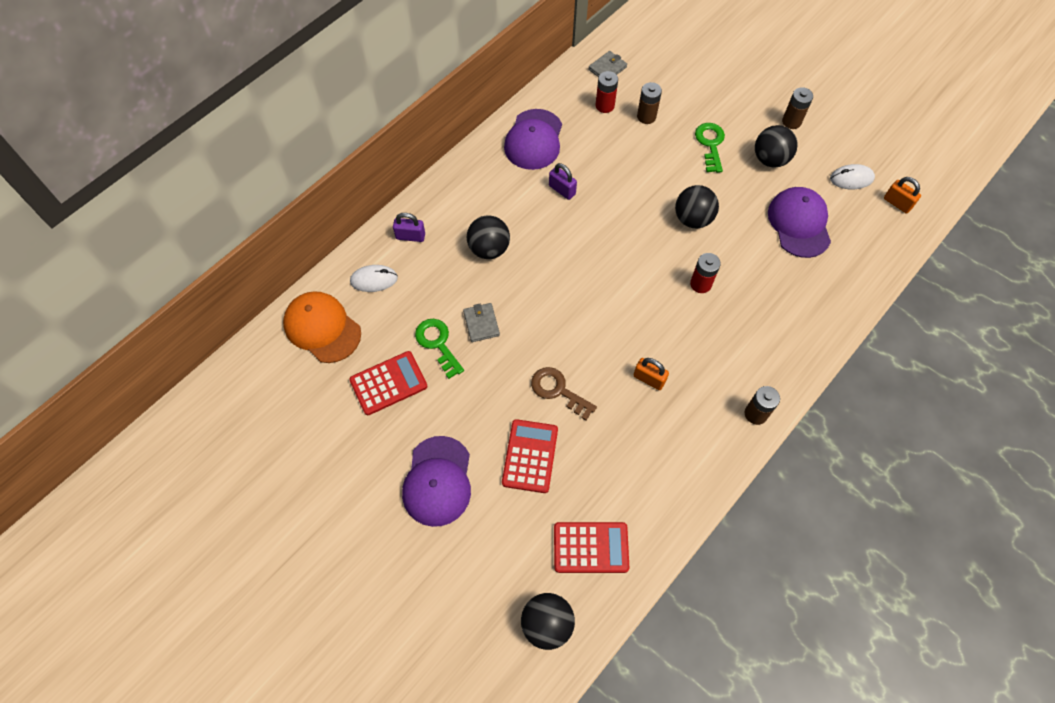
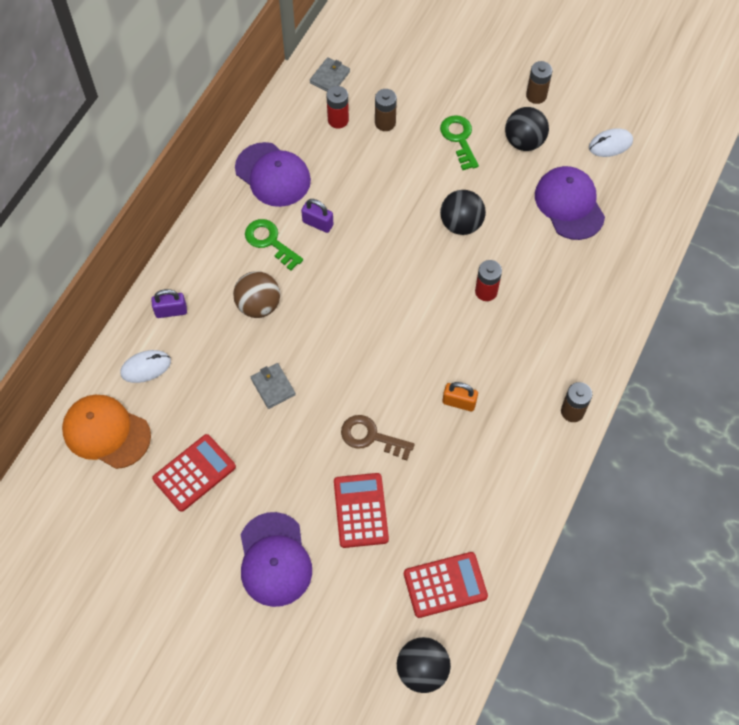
camera: 15 degrees left, 0 degrees up
green key [415,319,464,379] -> green key moved to [245,219,303,271]
black ball [467,215,510,259] -> brown ball [233,271,280,318]
purple cap [504,109,562,170] -> purple cap turned 45 degrees counterclockwise [235,142,311,207]
orange padlock [884,177,921,213] -> none

